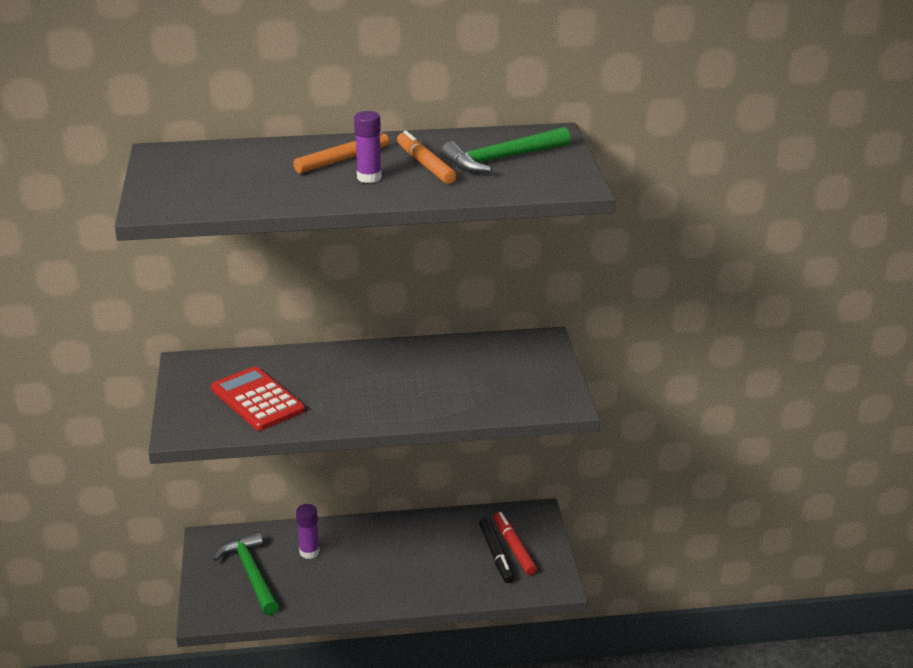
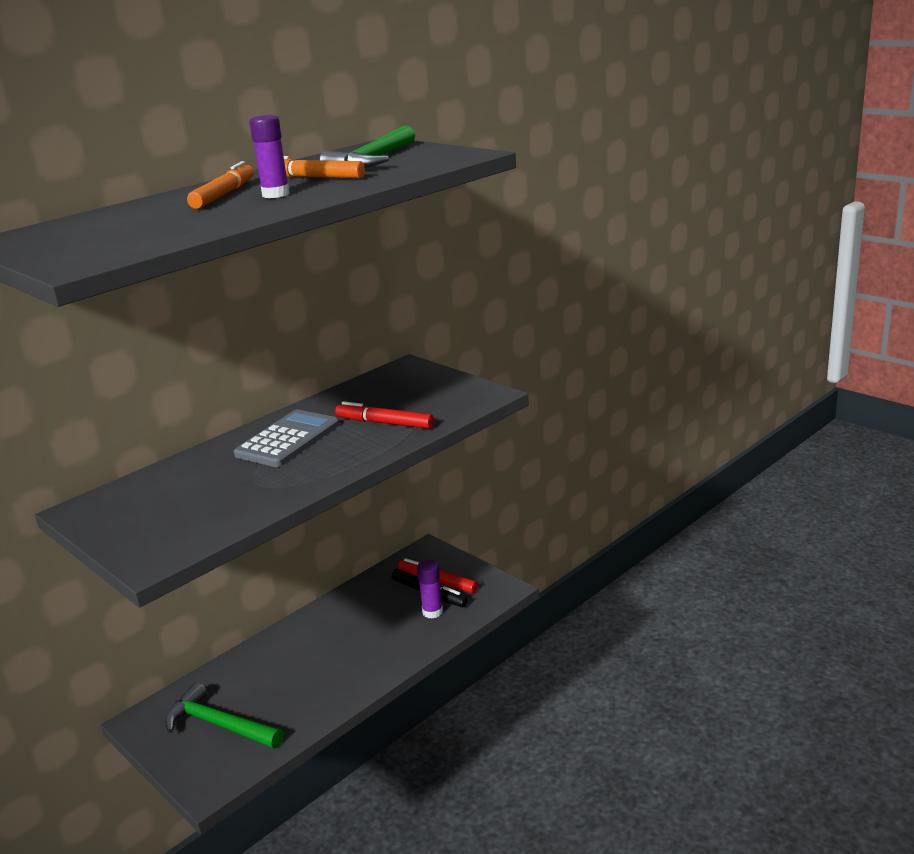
camera: 35 degrees left, 5 degrees down
red calculator [211,366,305,431] -> none
purple glue stick [296,504,320,559] -> purple glue stick moved to [417,560,443,619]
none -> grey calculator [234,409,340,467]
none -> red marker [335,401,434,429]

